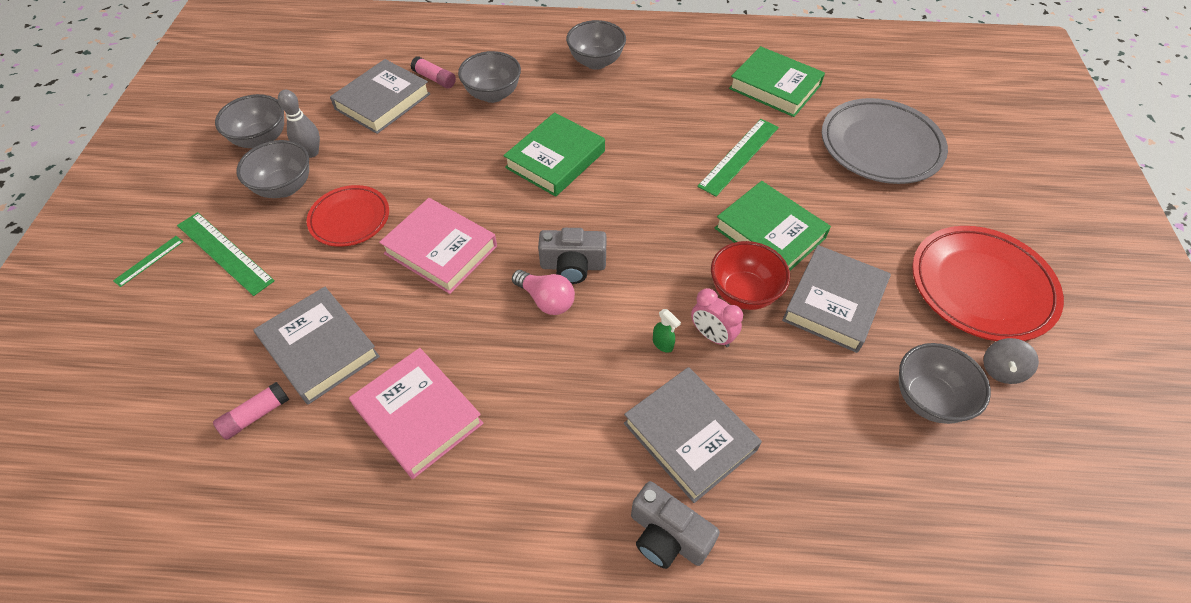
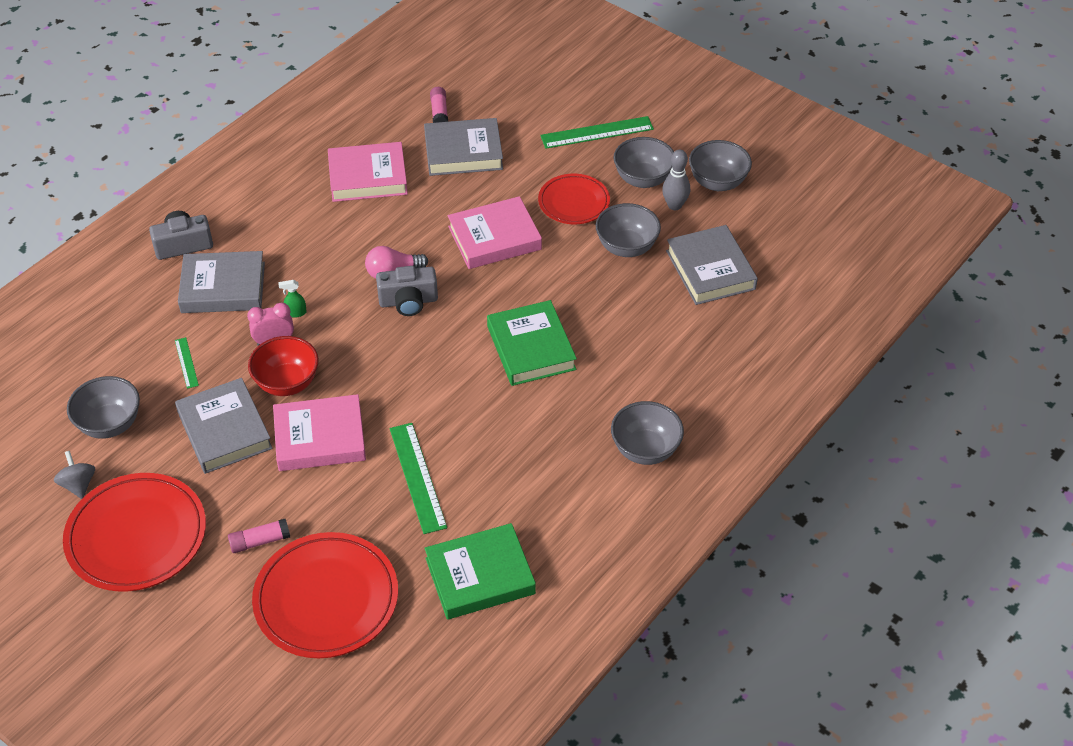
camera: 125 degrees right, 5 degrees down
green ruler [113,236,184,287] -> green ruler moved to [175,337,199,389]
pink glue stick [411,56,456,89] -> pink glue stick moved to [228,519,290,553]
grey bowl [458,51,521,103] -> grey bowl moved to [596,203,661,257]
grey camera [538,228,607,284] -> grey camera turned 135 degrees counterclockwise [376,266,438,316]
green book [715,181,831,271] -> pink book [273,394,366,471]
grey plate [822,98,948,184] -> red plate [252,532,398,658]

